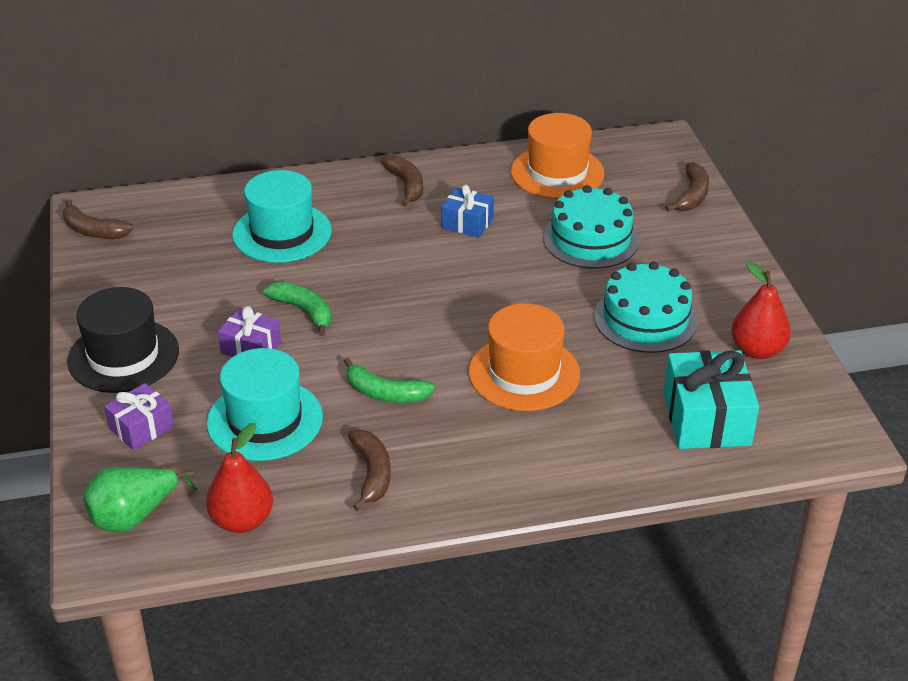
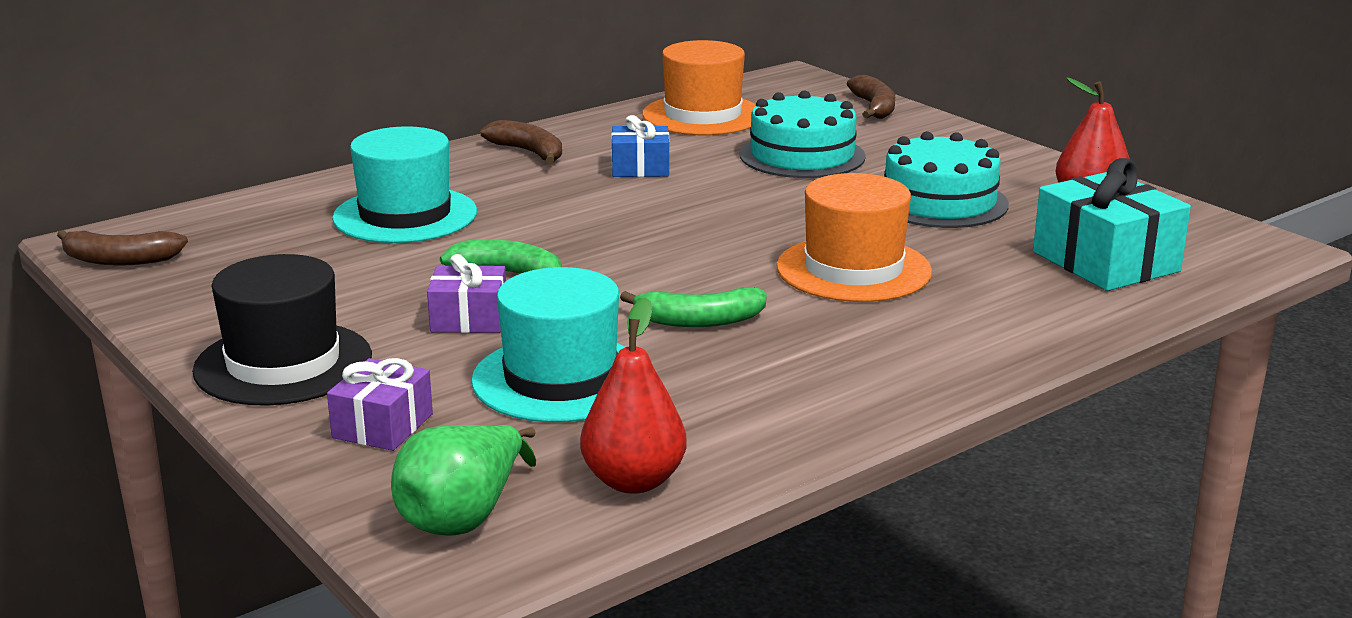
camera: 25 degrees left, 15 degrees down
brown banana [348,429,391,511] -> none

